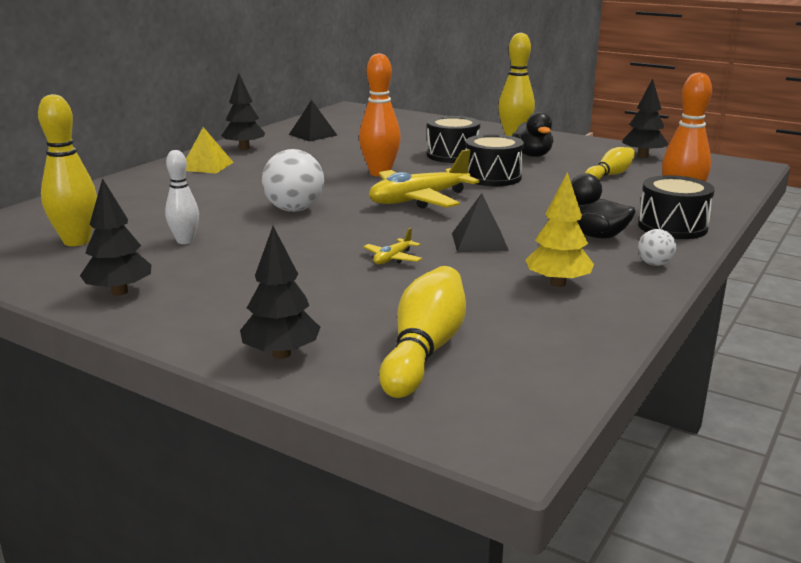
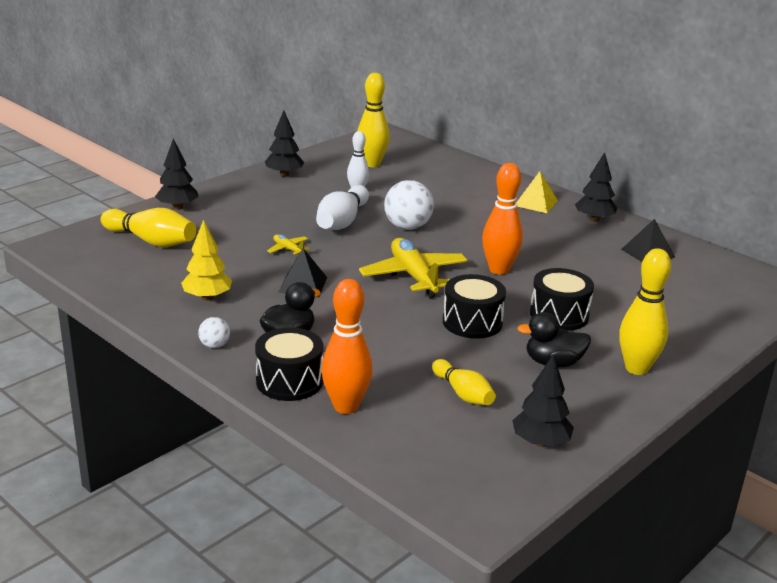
camera: 100 degrees right, 5 degrees up
none -> white bowling pin [316,185,369,230]

